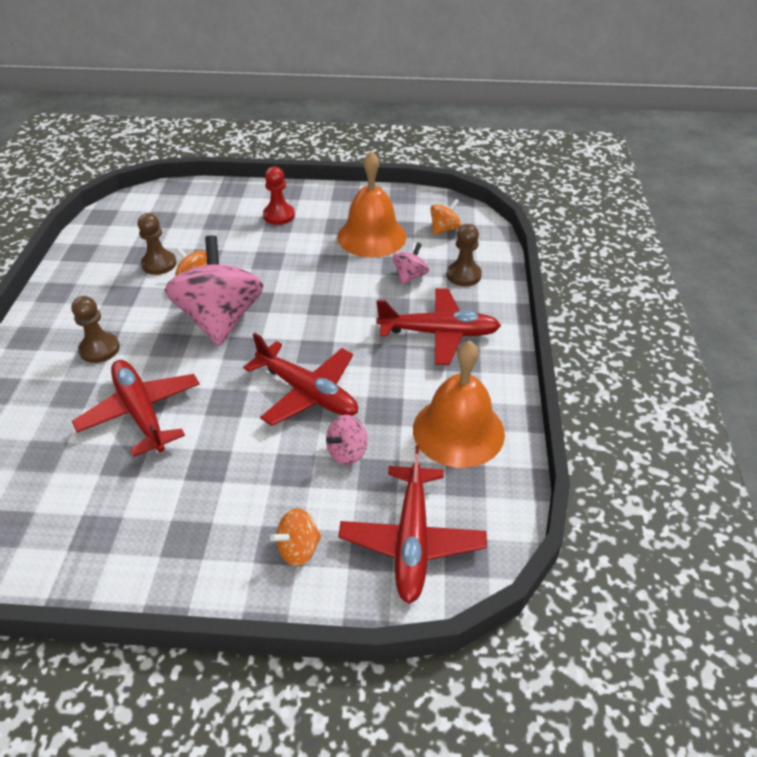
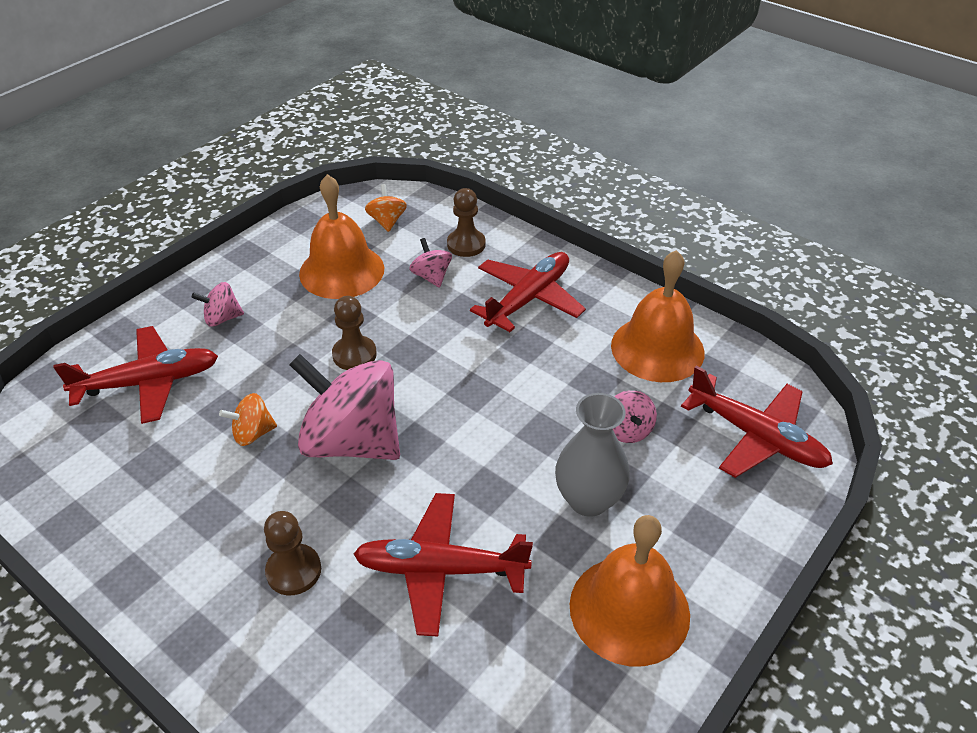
camera: 55 degrees left, 0 degrees up
brown pawn [138,213,176,275] -> brown pawn moved to [332,296,377,370]
red plane [243,333,358,426] -> red plane moved to [53,326,218,424]
red pawn [263,167,295,225] -> pink spinning top [191,282,244,327]
orange spinning top [270,509,321,566] -> none
none -> grey vase [555,393,630,517]
none -> orange bell [570,515,690,666]

